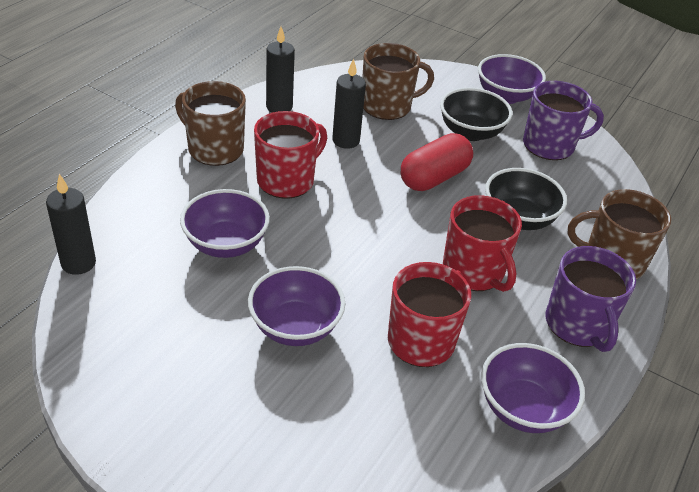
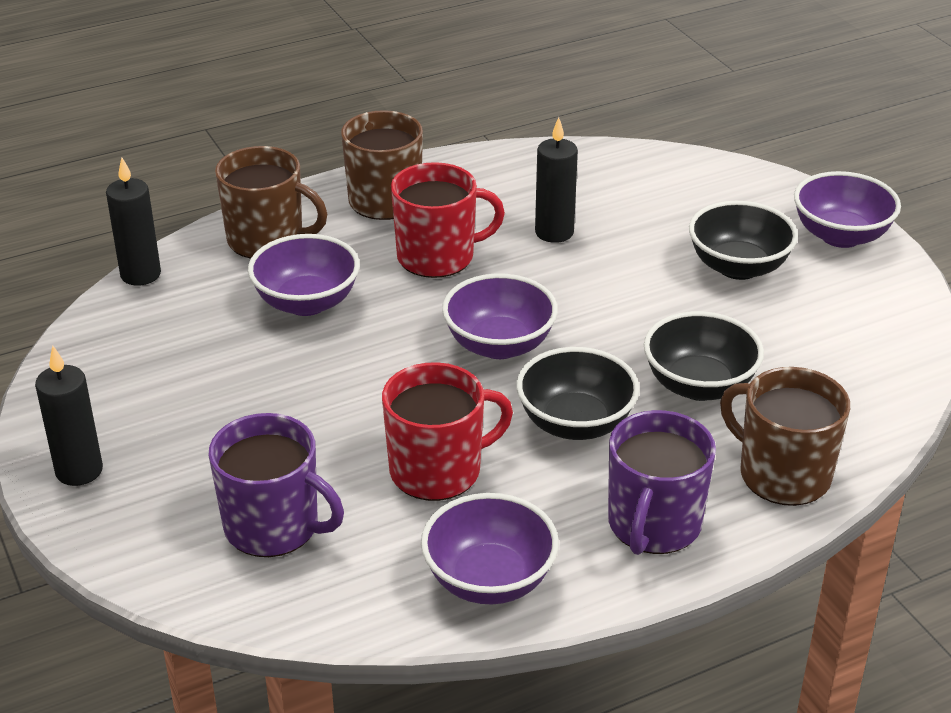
camera: 35 degrees right, 5 degrees down
purple bowl [248,266,345,346] -> purple bowl moved to [442,273,558,359]
black candle [266,27,295,112] -> black candle moved to [35,345,103,486]
brown mug [363,43,434,120] -> brown mug moved to [215,146,327,259]
red capsule [401,133,473,191] -> none
red mug [443,195,522,292] -> black bowl [516,347,640,440]
purple mug [523,81,604,160] -> purple mug moved to [209,413,344,557]

